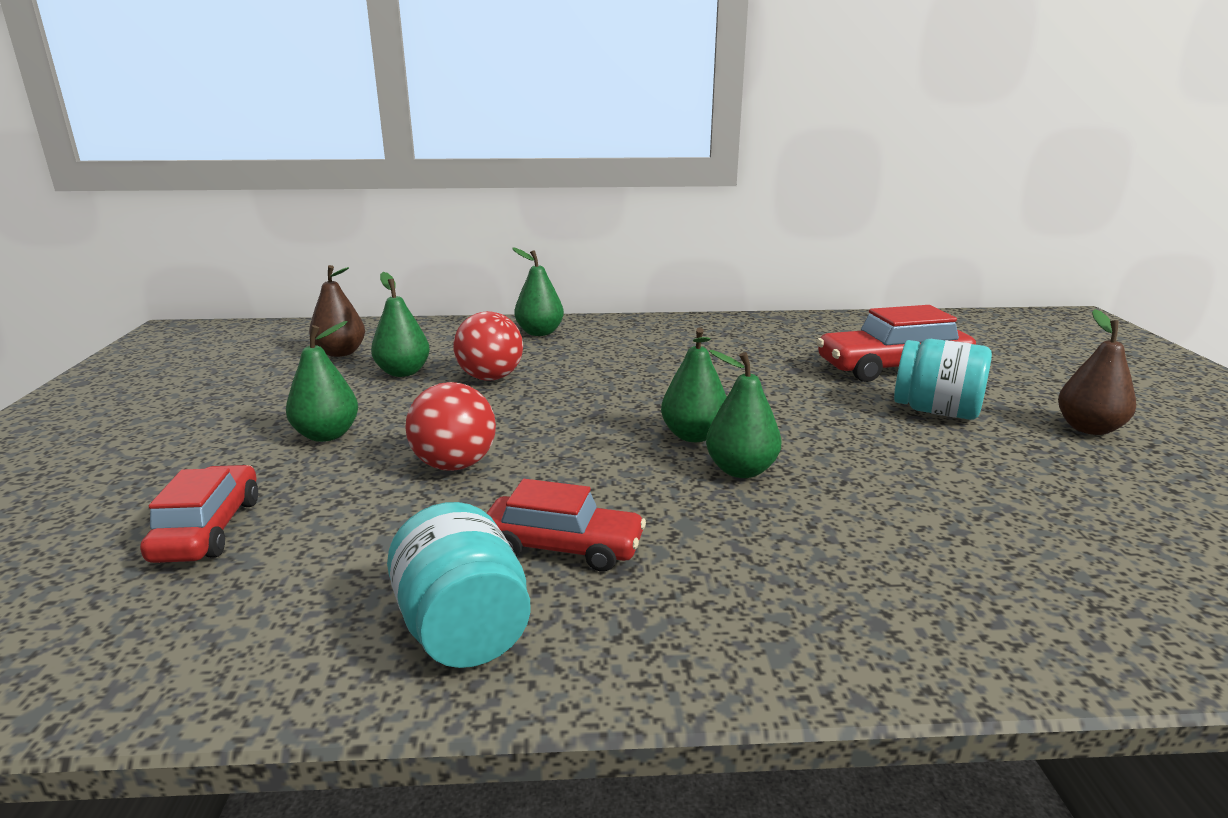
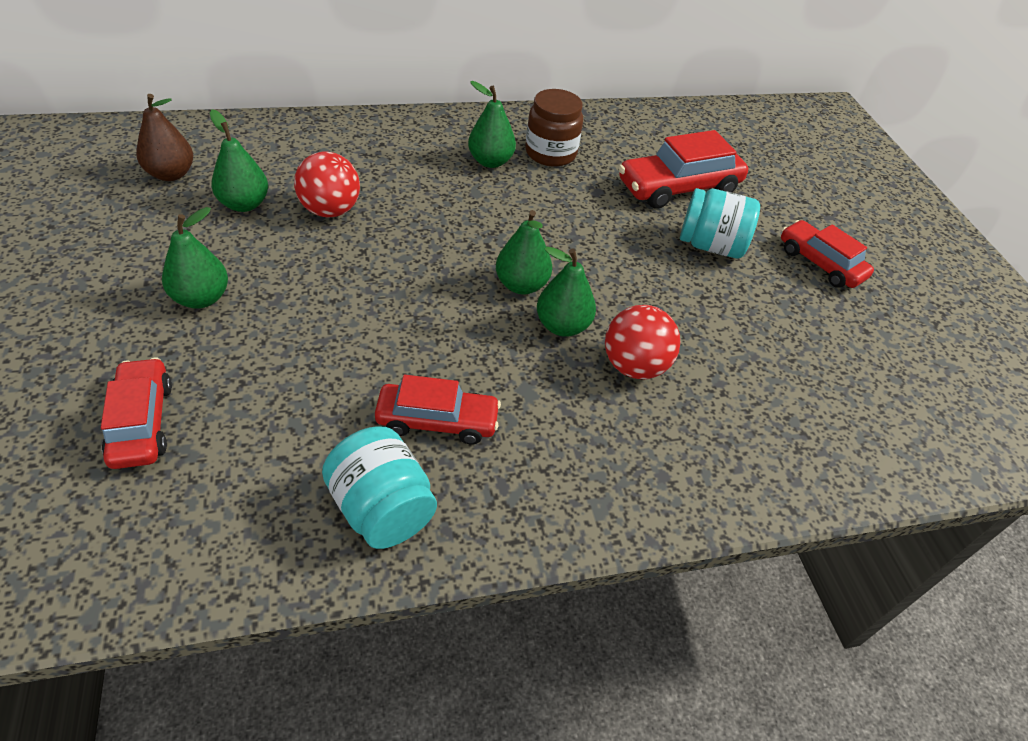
camera: 15 degrees left, 25 degrees up
red ball [405,382,496,471] -> red ball moved to [605,305,680,379]
green pear [512,247,564,336] -> green pear moved to [468,81,516,168]
brown pear [1058,309,1136,435] -> red car [781,220,874,288]
none -> brown jar [525,89,583,167]

